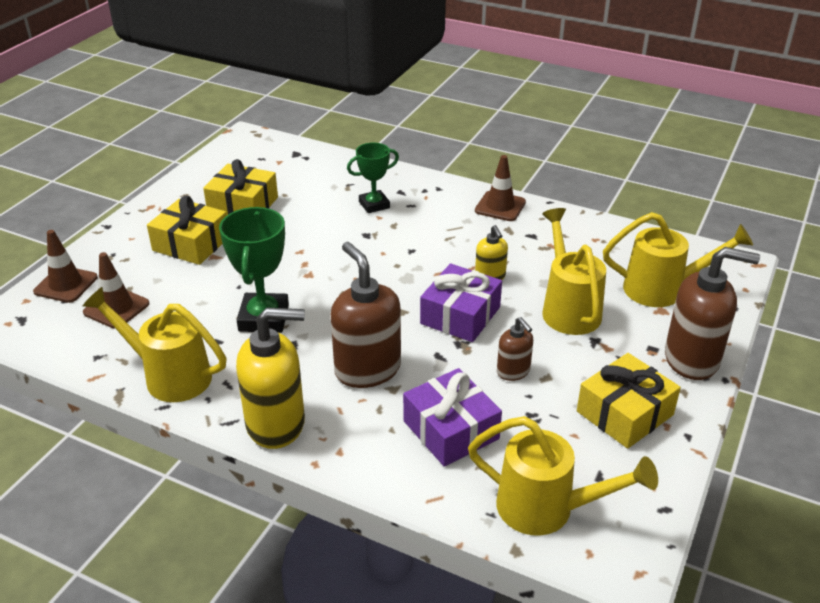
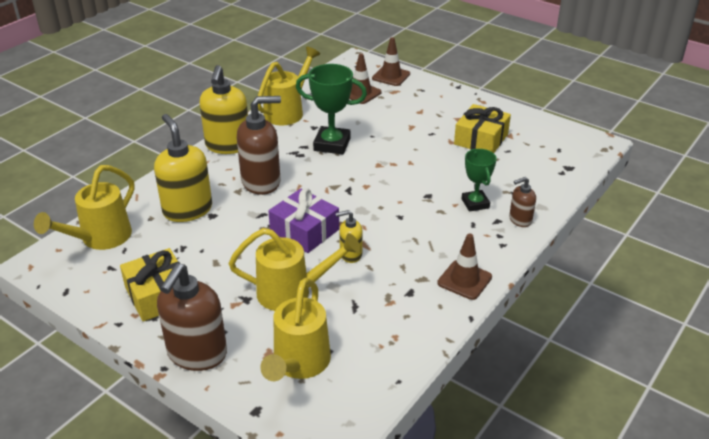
camera: 100 degrees right, 0 degrees up
yellow gift [147,196,227,265] -> none
purple gift [403,368,502,467] -> yellow soap dispenser [154,114,212,222]
brown soap dispenser [497,317,533,381] -> brown soap dispenser moved to [509,177,536,227]

